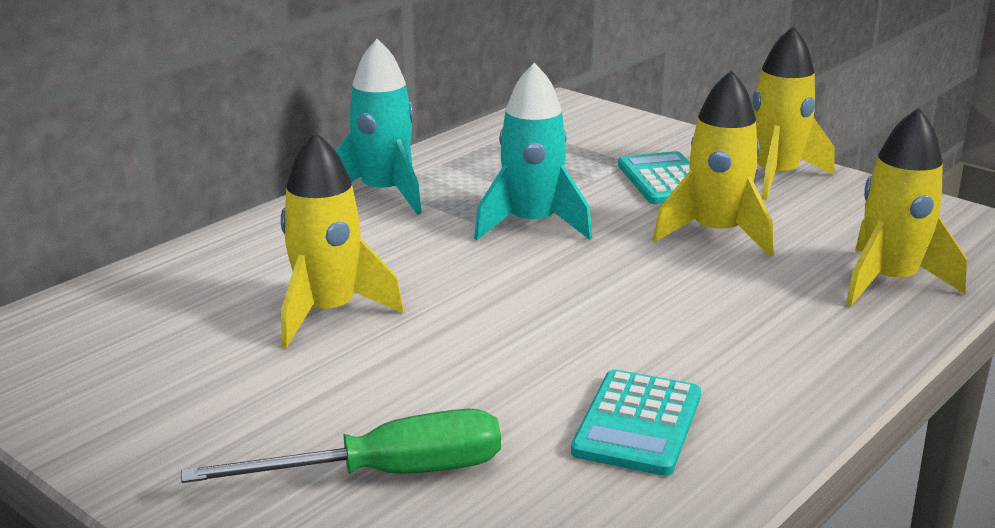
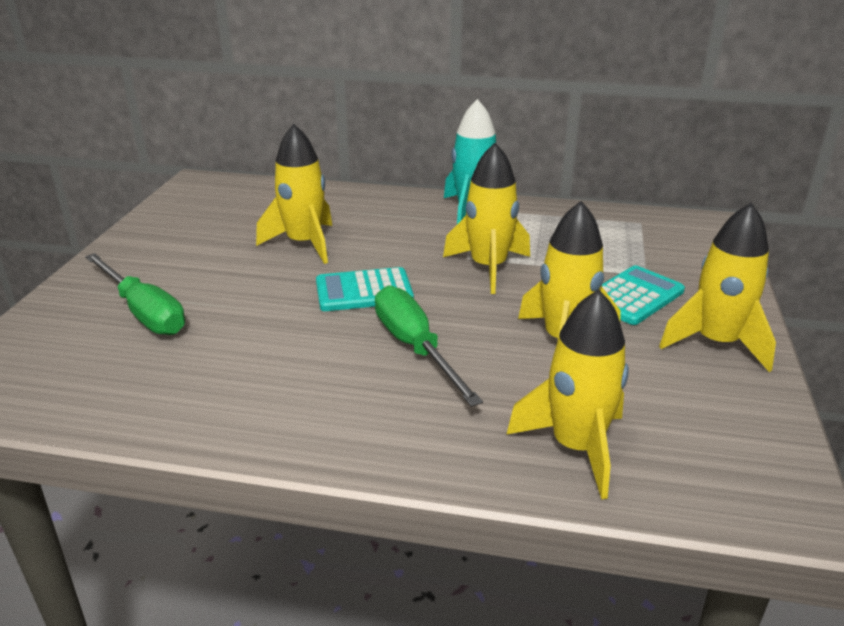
camera: 60 degrees right, 5 degrees up
turquoise rocket [474,63,592,240] -> yellow rocket [443,143,530,294]
turquoise calculator [571,369,701,476] -> turquoise calculator moved to [316,267,414,311]
none -> green screwdriver [375,286,483,407]

